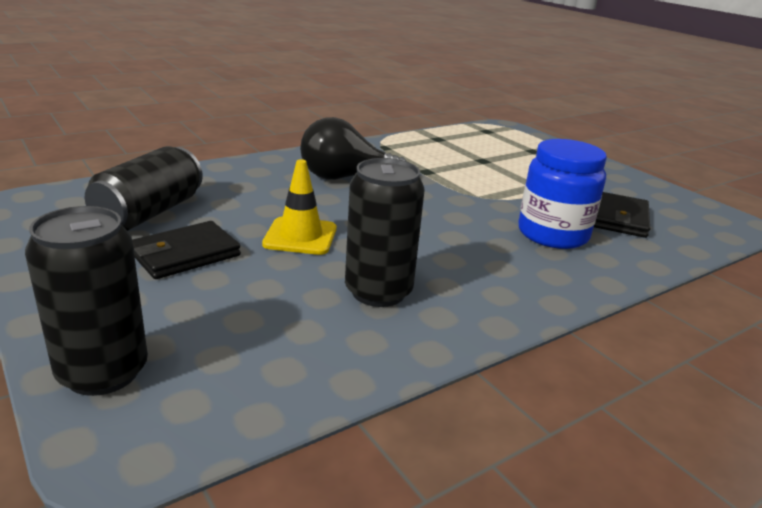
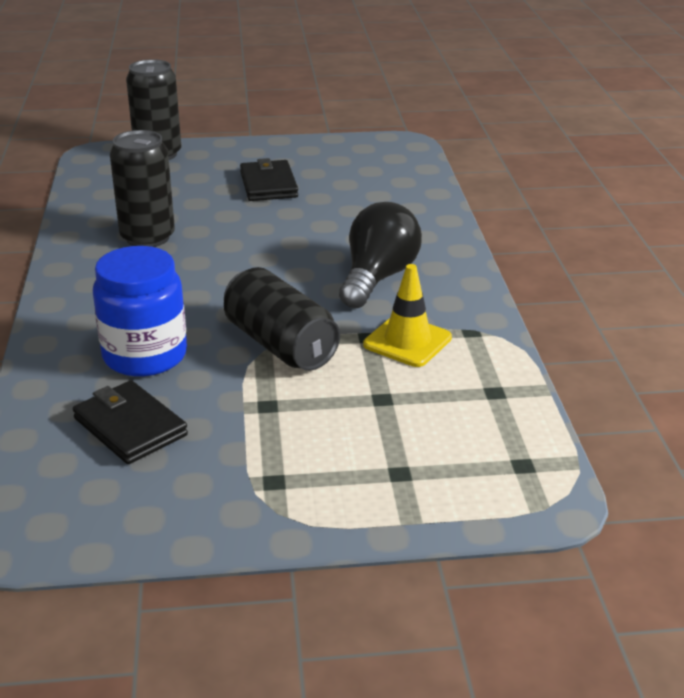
camera: 120 degrees right, 5 degrees up
black can [85,146,203,231] -> black can moved to [224,267,340,371]
yellow traffic cone [262,159,337,255] -> yellow traffic cone moved to [363,264,452,367]

